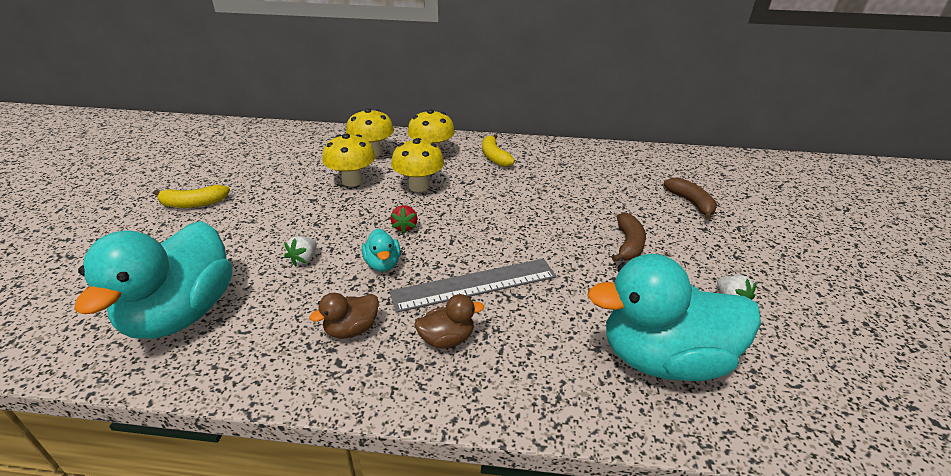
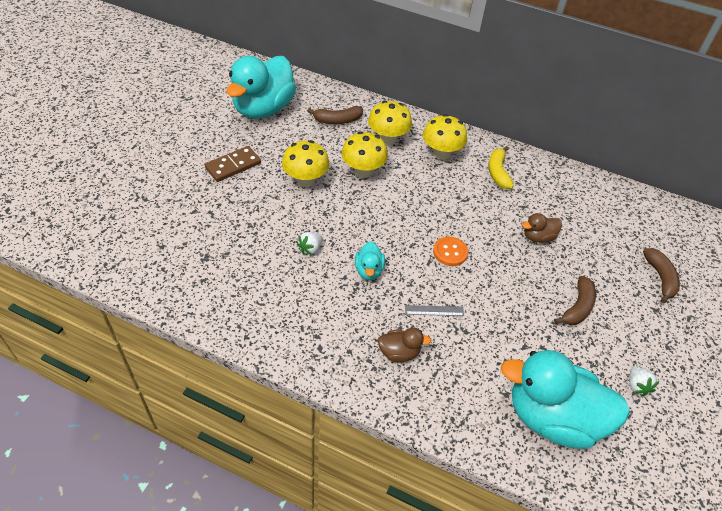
camera: 15 degrees right, 15 degrees up
turquoise duck [74,221,232,339] -> turquoise duck moved to [227,56,296,119]
yellow banana [153,185,230,208] -> brown domino [205,146,261,182]
brown duck [309,293,379,339] -> brown duck moved to [522,213,562,243]
red strawberry [390,205,418,234] -> none
grey ruler [390,259,556,313] -> grey ruler [405,305,464,316], size x0.44
yellow mushroom [391,138,444,192] -> yellow mushroom moved to [282,140,329,187]
none -> brown banana [307,106,363,124]
none -> orange button [433,237,468,266]

